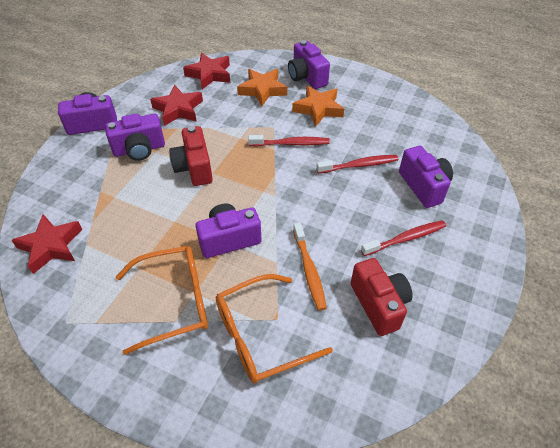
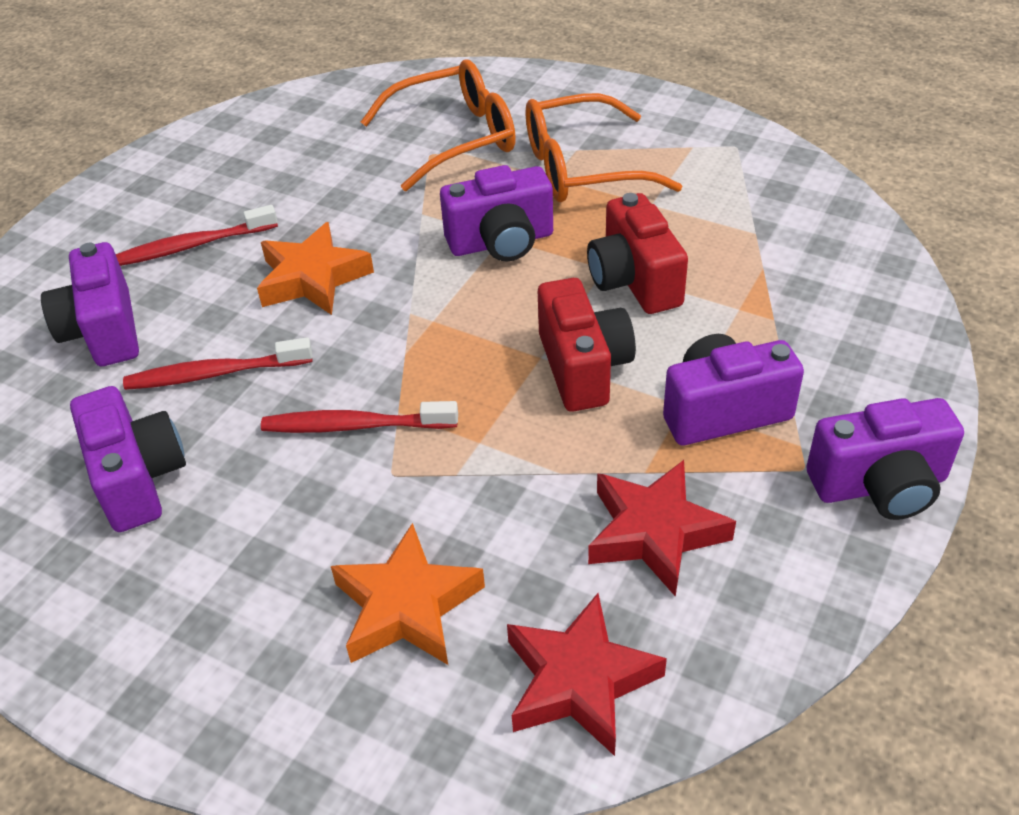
camera: 175 degrees left, 5 degrees down
red star [11,214,82,274] -> none
purple camera [288,40,330,89] -> purple camera moved to [70,386,186,532]
orange star [292,86,344,127] -> orange star moved to [257,222,374,315]
orange toothbrush [293,223,327,311] -> none
red camera [351,258,413,336] -> red camera moved to [587,193,688,314]

